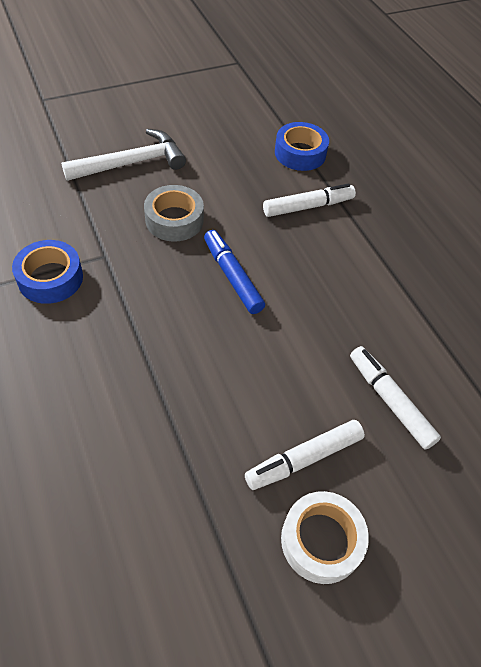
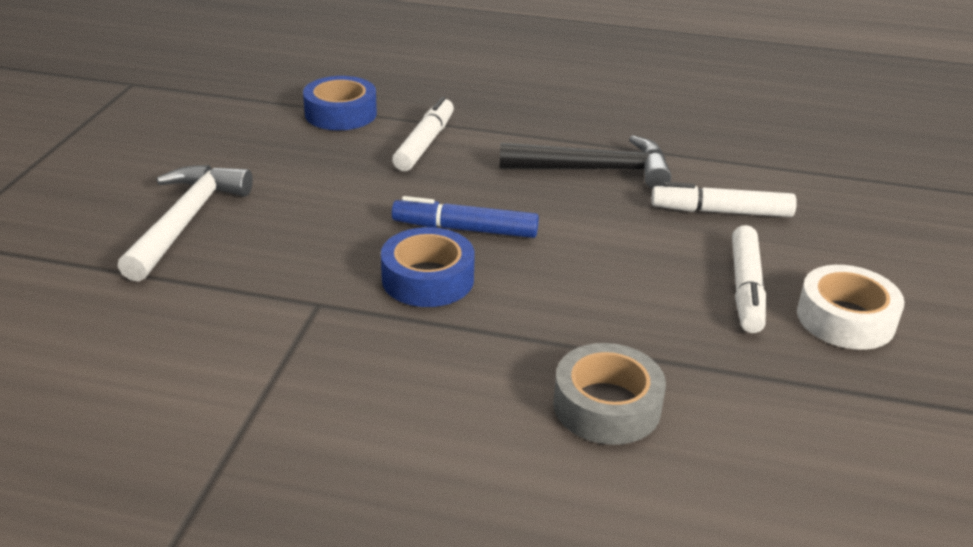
camera: 50 degrees left, 20 degrees down
blue tape [12,240,83,304] -> blue tape moved to [381,227,475,307]
grey tape [144,185,204,242] -> grey tape moved to [553,343,666,445]
none -> black hammer [500,135,672,189]

